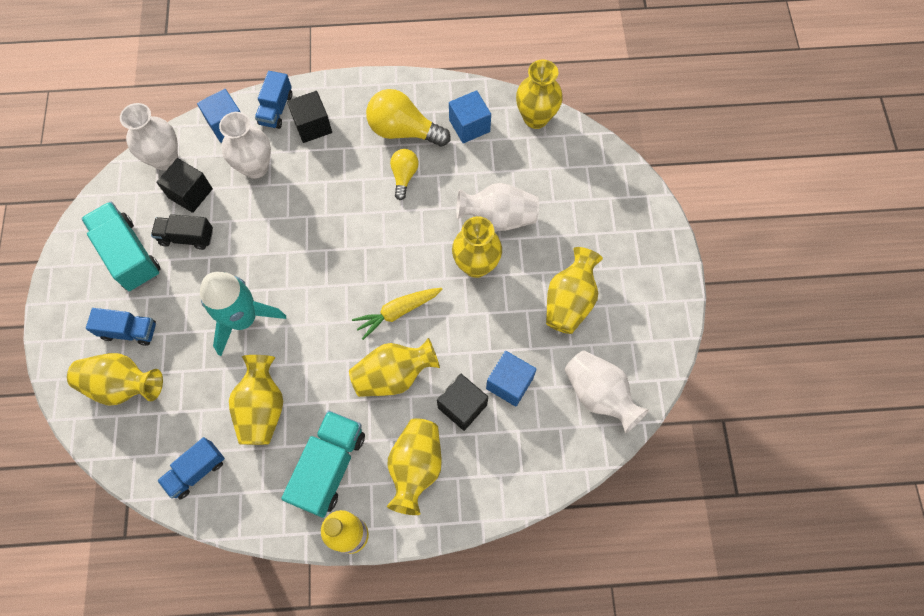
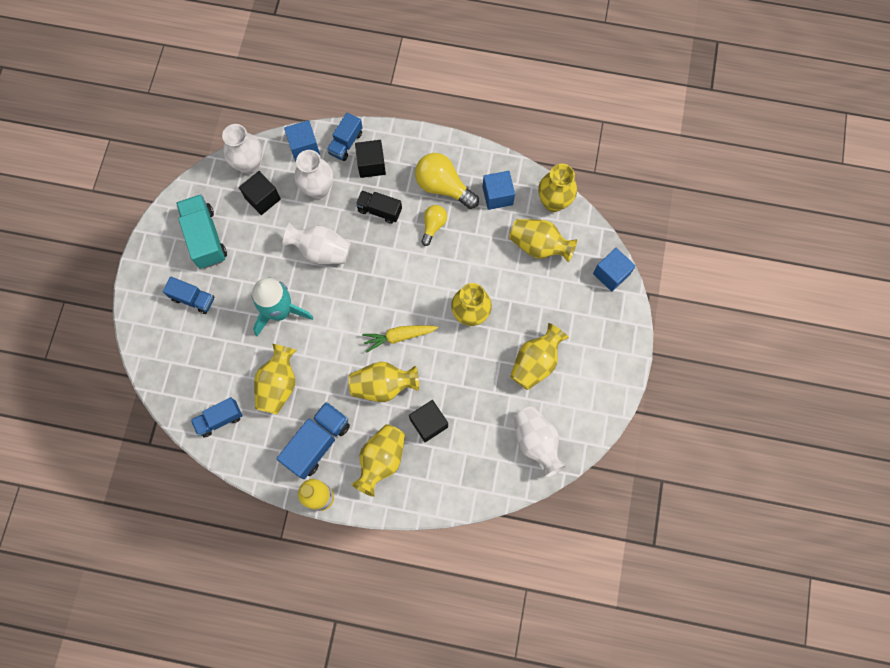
camera: 15 degrees right, 5 degrees up
yellow vase [67,353,163,405] -> yellow vase moved to [509,219,577,262]
black truck [151,214,213,250] -> black truck moved to [356,191,402,224]
turquoise truck [281,411,365,518] -> blue truck [276,402,350,479]
white vase [456,183,539,231] -> white vase moved to [282,223,351,264]
blue cube [486,351,537,407] -> blue cube moved to [593,248,636,292]

